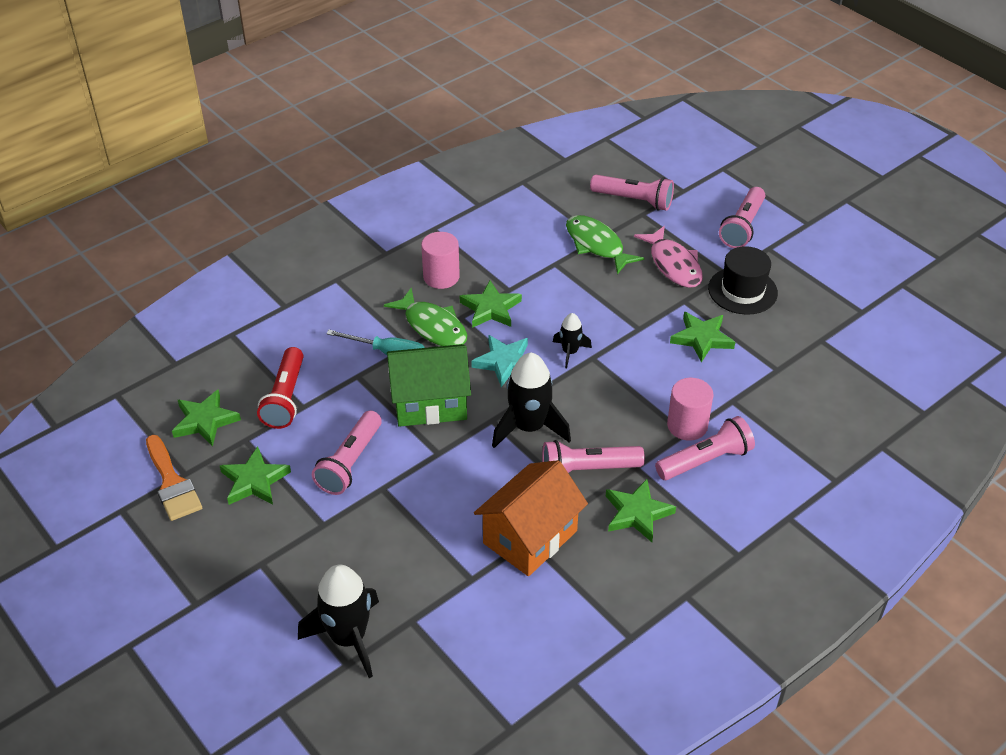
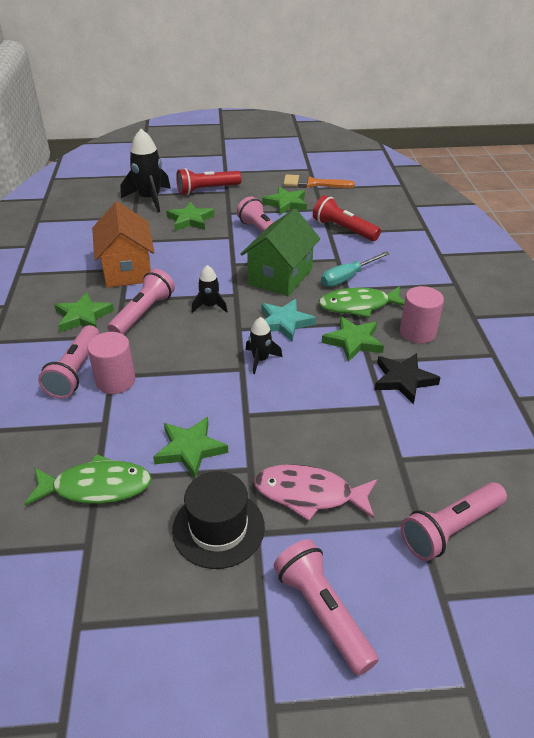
camera: 125 degrees right, 5 degrees down
green star [172,389,241,446] -> green star moved to [166,202,214,231]
black rocket [492,353,571,448] -> black rocket [192,265,228,313], size x0.54
green fish [566,215,644,275] -> green fish moved to [24,454,152,506]
none -> red flashlight [176,168,242,195]
none -> black star [374,353,441,404]

